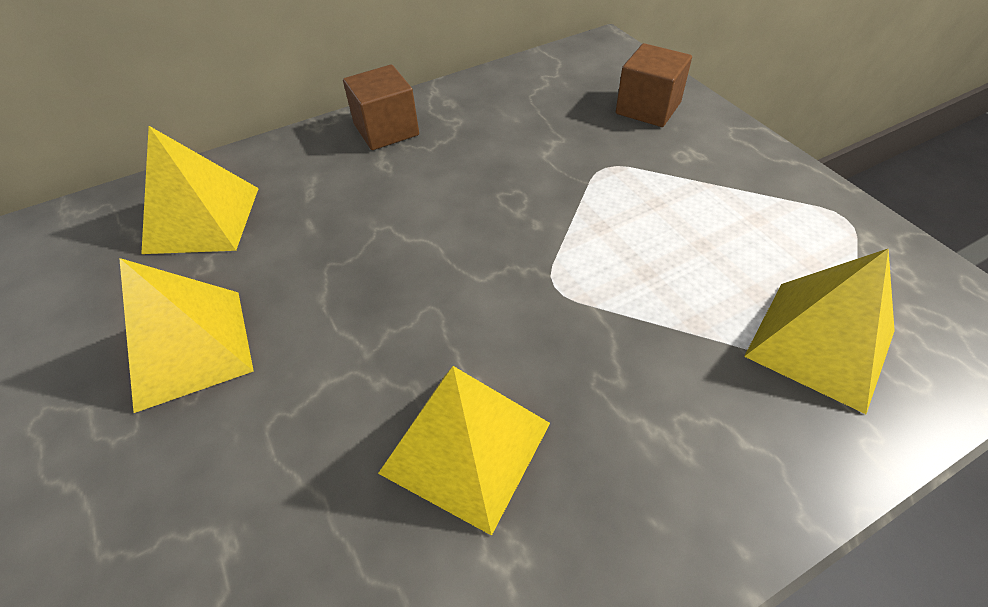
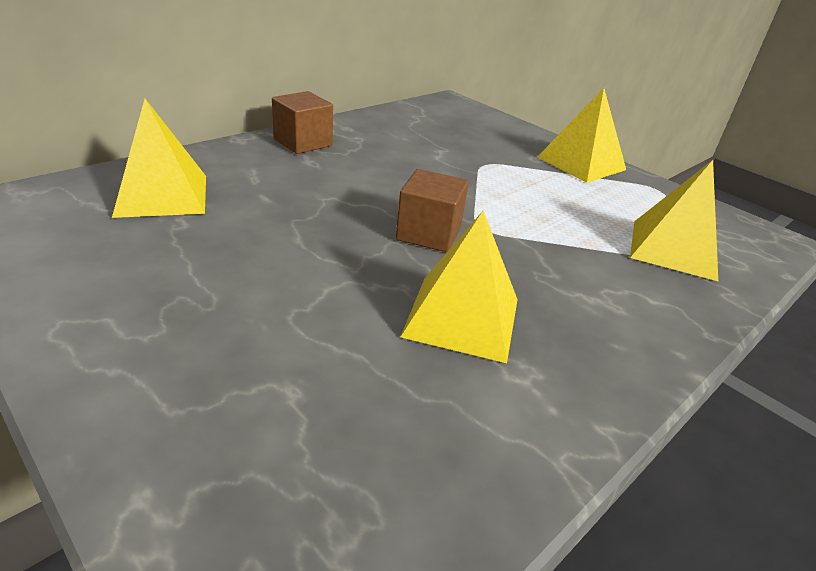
camera: 20 degrees left, 15 degrees down
yellow pyramid [119,258,254,413] -> yellow pyramid moved to [538,88,626,183]
brown cube [616,43,692,127] -> brown cube moved to [396,169,469,252]

